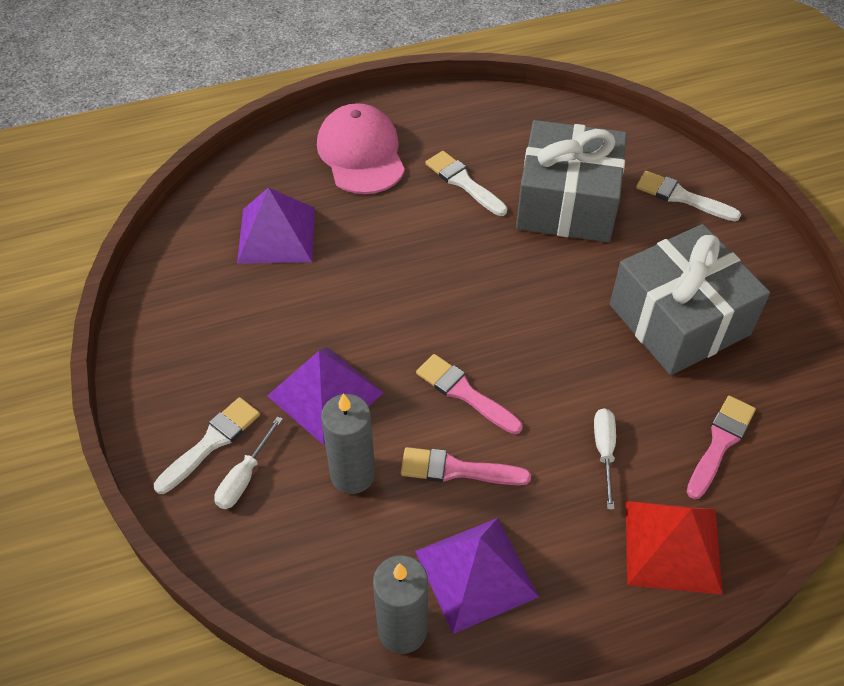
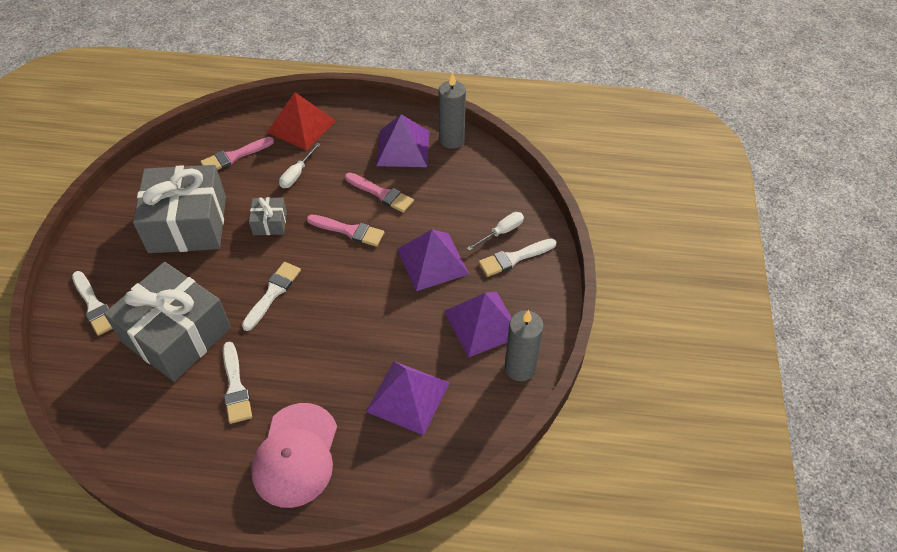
camera: 155 degrees left, 0 degrees up
grey candle [321,394,375,494] -> grey candle moved to [504,310,544,381]
pink brush [416,354,523,434] -> pink brush turned 45 degrees counterclockwise [307,215,384,247]
none -> white brush [242,262,301,331]
none -> grey gift [249,197,287,235]
none -> purple pyramid [444,292,511,358]

